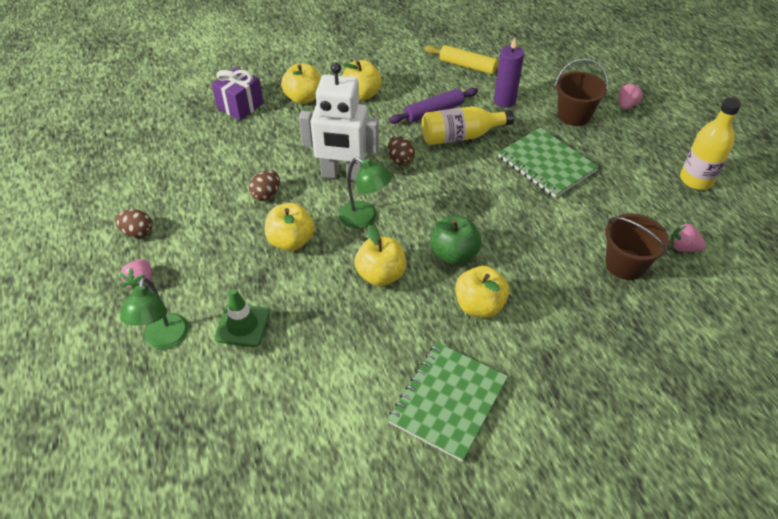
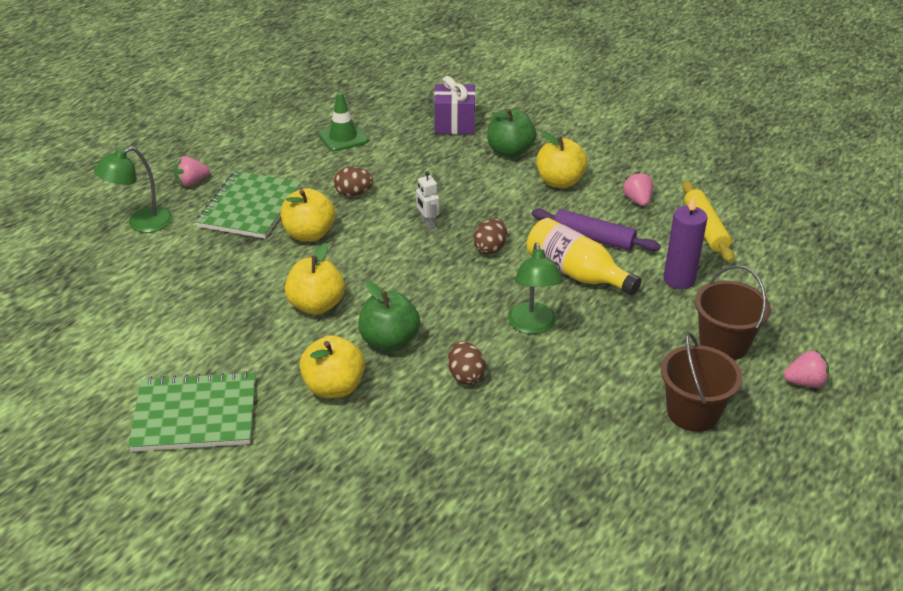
camera: 55 degrees right, 10 degrees down
brown egg [115,209,153,238] -> brown egg moved to [448,341,486,385]
green traffic cone [215,289,270,347] -> green traffic cone moved to [318,92,369,152]
yellow apple [281,63,321,104] -> green apple [487,108,536,158]
white robot [299,62,379,181] -> white robot [416,171,439,230], size x0.40
green lamp [339,157,392,229] -> green lamp moved to [508,242,562,334]
green notebook [498,128,599,198] -> green notebook moved to [195,171,301,239]
brown bucket [605,214,669,280] -> brown bucket moved to [661,332,742,432]
pink strawberry [670,222,706,252] -> pink strawberry moved to [623,172,653,206]
yellow bottle [680,98,741,190] -> none

